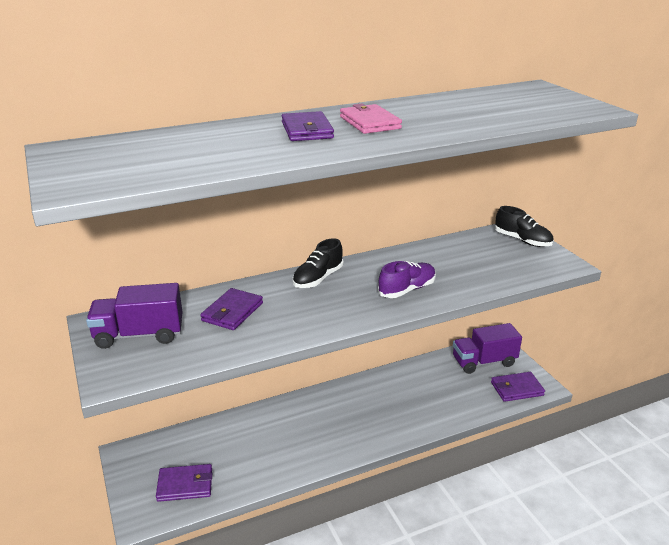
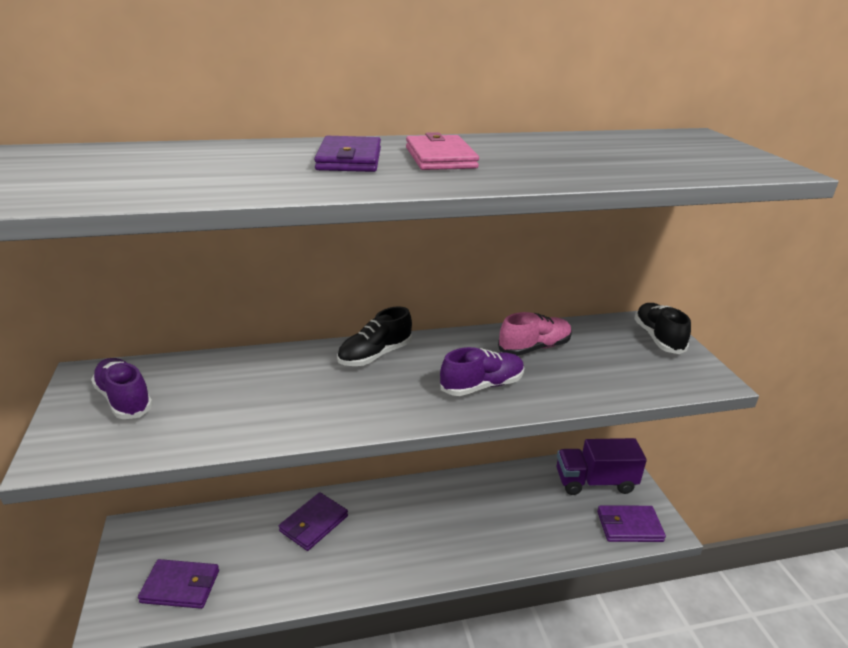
camera: 10 degrees right, 0 degrees up
purple truck [86,283,183,349] -> purple shoe [91,358,153,419]
purple wallet [200,288,263,330] -> purple wallet moved to [279,492,348,551]
black shoe [495,206,554,247] -> black shoe turned 150 degrees counterclockwise [634,303,691,354]
none -> pink shoe [498,312,572,356]

